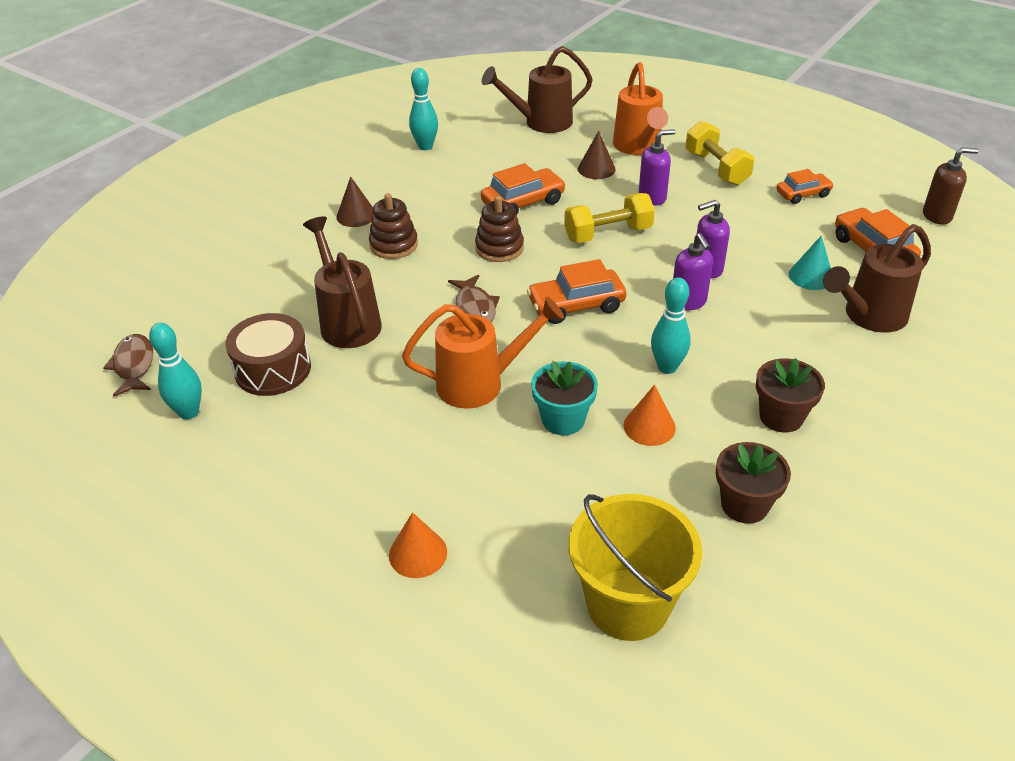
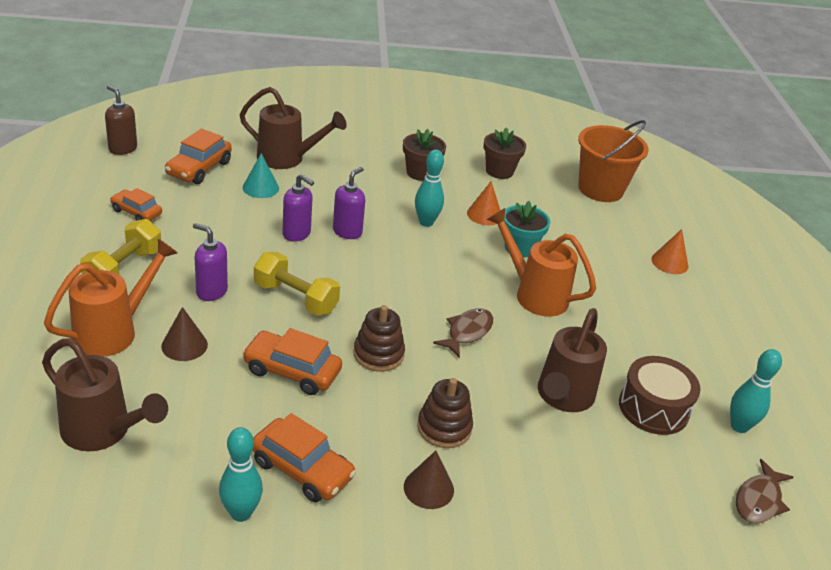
camera: 135 degrees left, 5 degrees down
orange car [527,259,626,324] -> orange car moved to [253,413,356,502]
yellow bucket [569,494,703,641] -> orange bucket [578,120,649,202]

